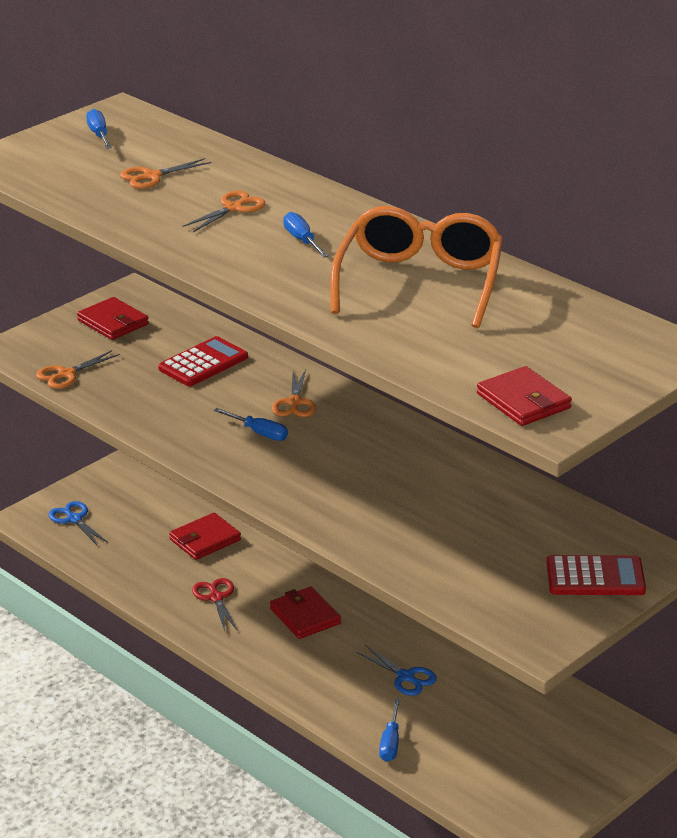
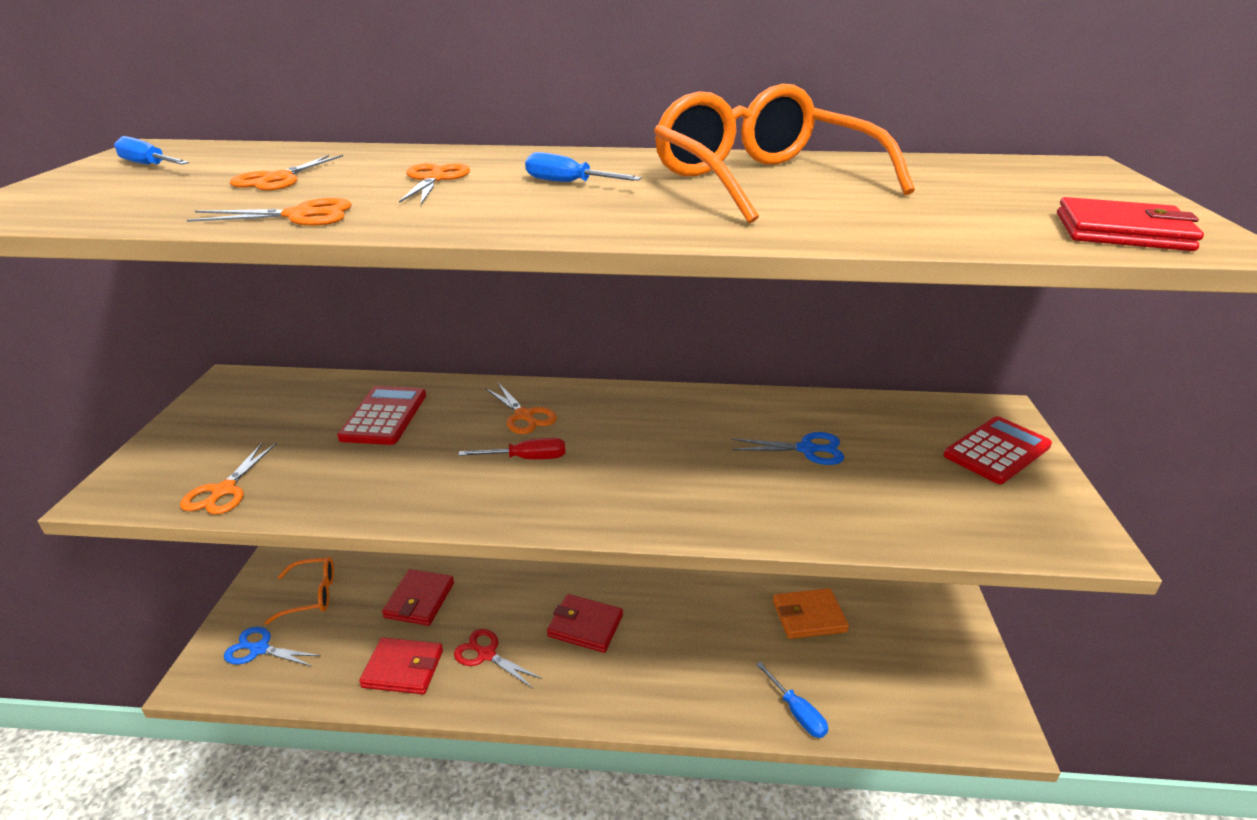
camera: 40 degrees left, 0 degrees up
red wallet [77,297,149,340] -> red wallet moved to [359,637,443,694]
blue screwdriver [214,408,288,441] -> red screwdriver [459,438,565,459]
blue scissors [356,645,437,696] -> blue scissors moved to [732,432,844,465]
none -> orange scissors [187,198,352,226]
none -> orange glasses [265,557,334,624]
none -> orange wallet [773,588,849,639]

